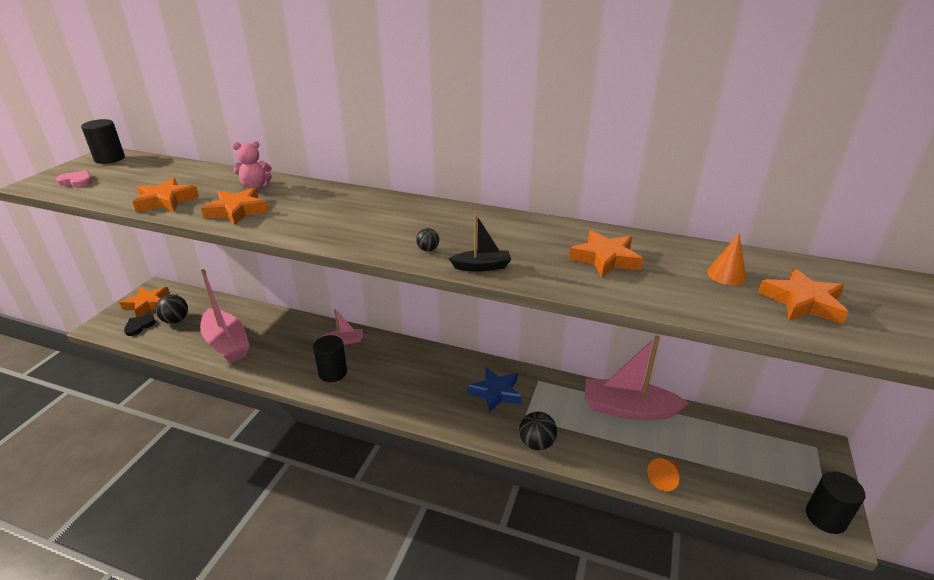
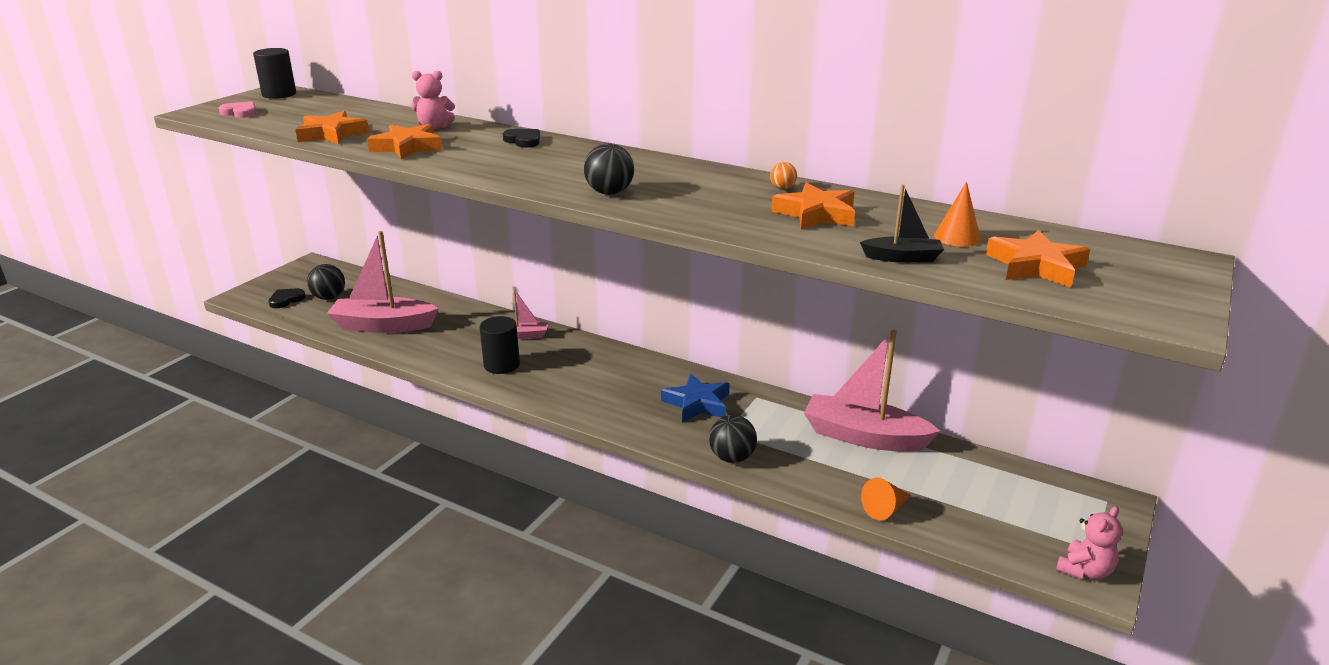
camera: 10 degrees right, 5 degrees down
orange star [119,287,170,317] -> none
pink boat [200,269,250,363] -> pink boat turned 120 degrees clockwise [327,231,439,333]
black ball [416,228,439,251] -> black ball [584,144,634,195], size x1.84
black boat [449,214,511,272] -> black boat moved to [860,184,944,263]
black cylinder [806,471,866,534] -> pink teddy bear [1056,506,1122,579]
none -> black heart [503,129,540,148]
none -> orange ball [770,162,797,189]

